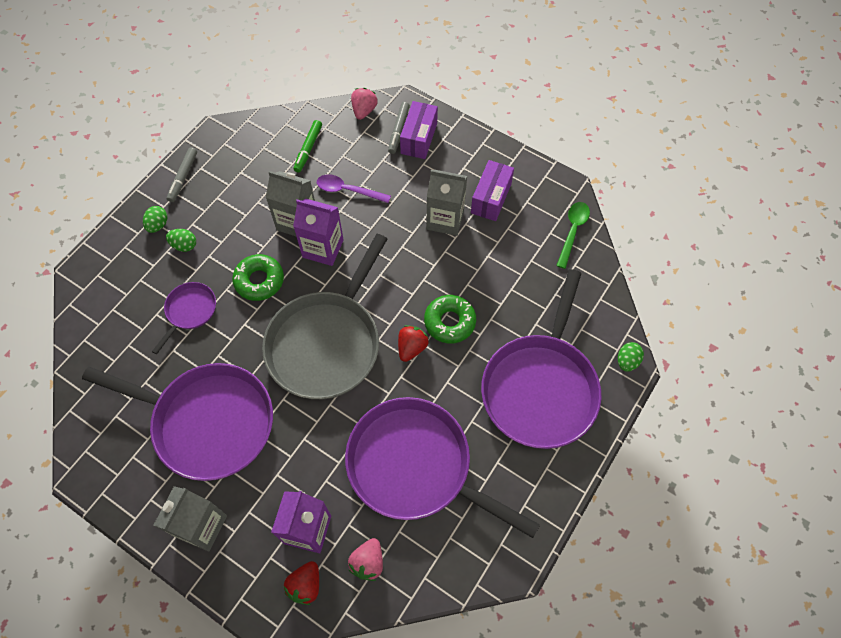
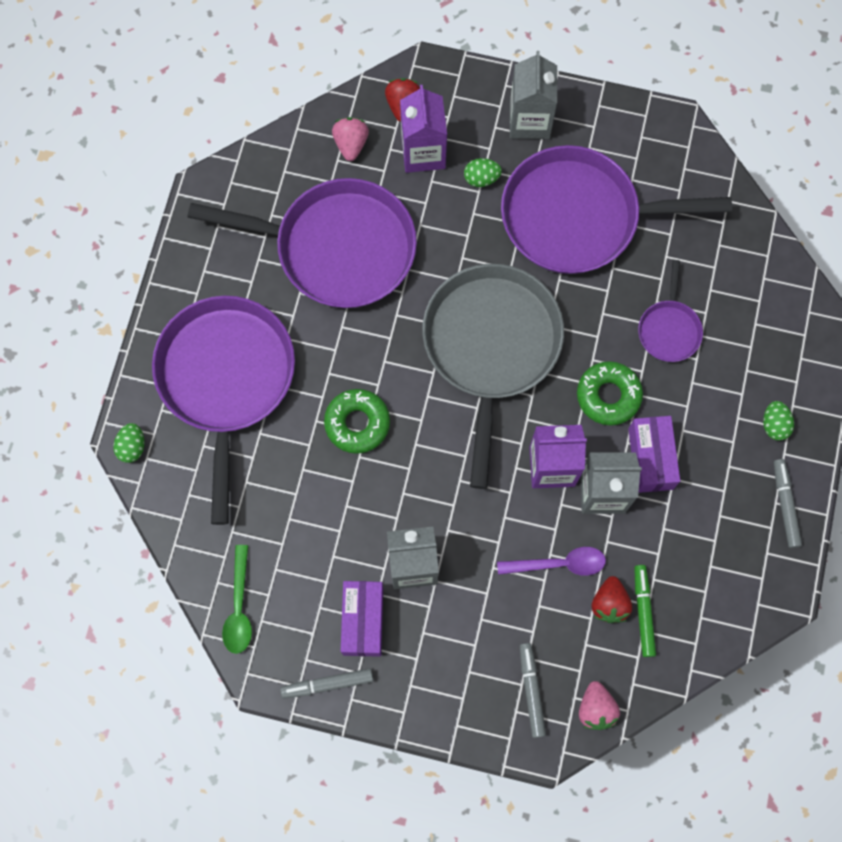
camera: 160 degrees right, 10 degrees up
green egg [166,229,196,252] -> green egg moved to [464,158,502,187]
red strawberry [398,325,429,362] -> red strawberry moved to [592,576,632,623]
purple box [400,101,438,159] -> purple box moved to [628,416,680,493]
none -> grey marker [280,668,373,699]

